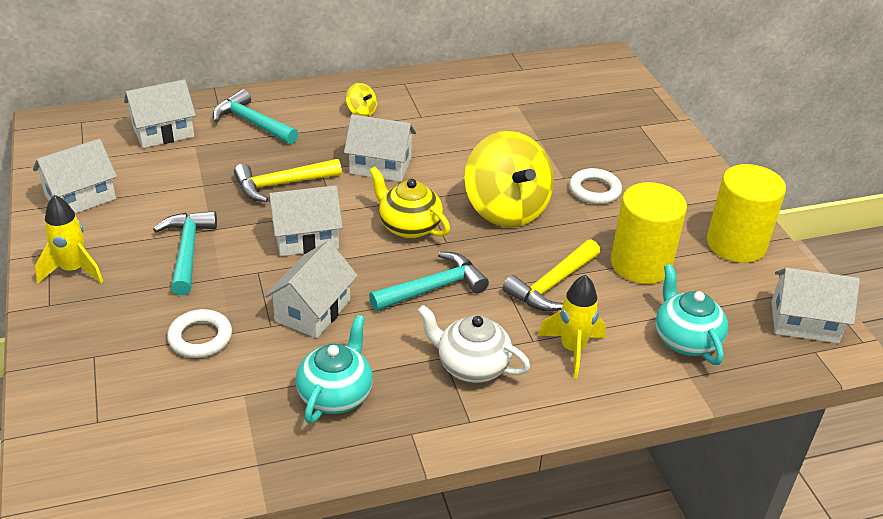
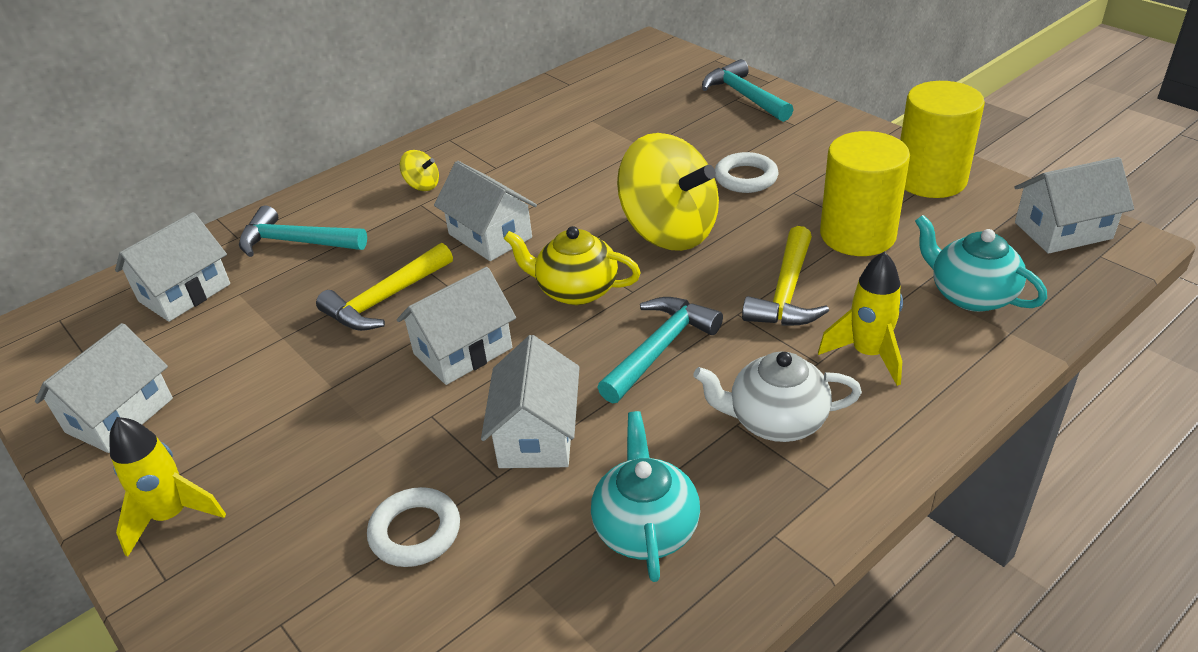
camera: 20 degrees left, 0 degrees up
turquoise hammer [153,211,217,295] -> turquoise hammer moved to [702,59,793,122]
white house [344,114,416,182] -> white house turned 60 degrees clockwise [434,161,537,261]

